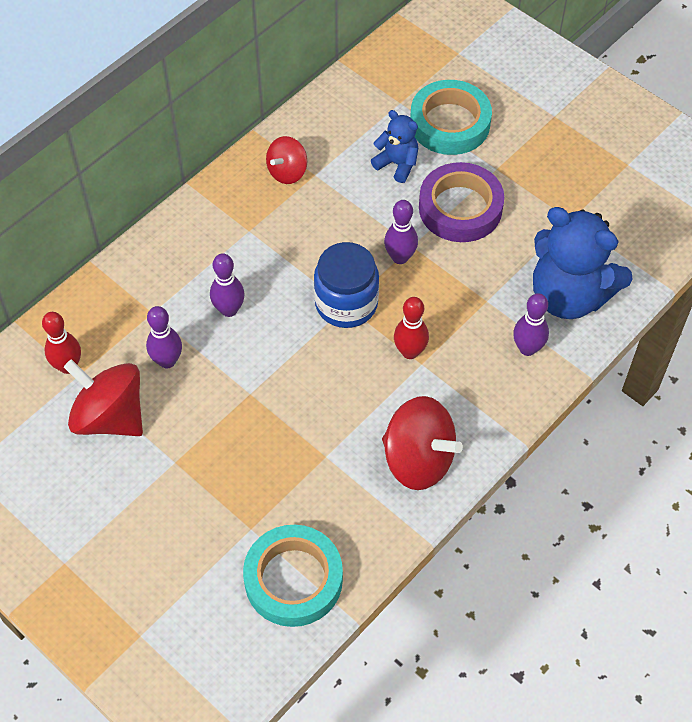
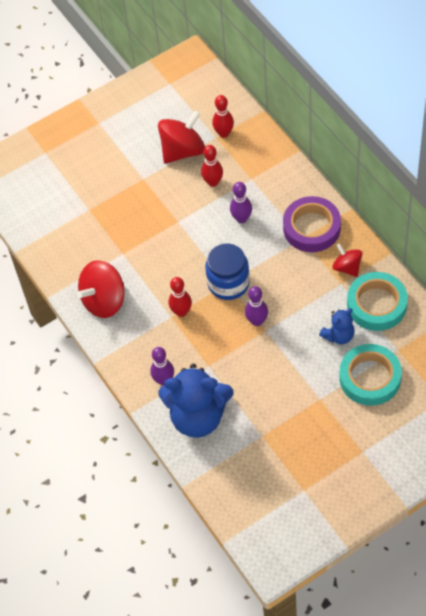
camera: 110 degrees right, 0 degrees up
purple bowling pin [146,306,182,368] -> red bowling pin [201,145,223,187]
turquoise tape [243,525,343,627] -> turquoise tape moved to [347,272,408,331]
purple tape [419,162,504,242] -> purple tape moved to [283,196,341,252]
blue teddy bear [533,207,633,319] -> blue teddy bear turned 135 degrees counterclockwise [158,364,234,438]

